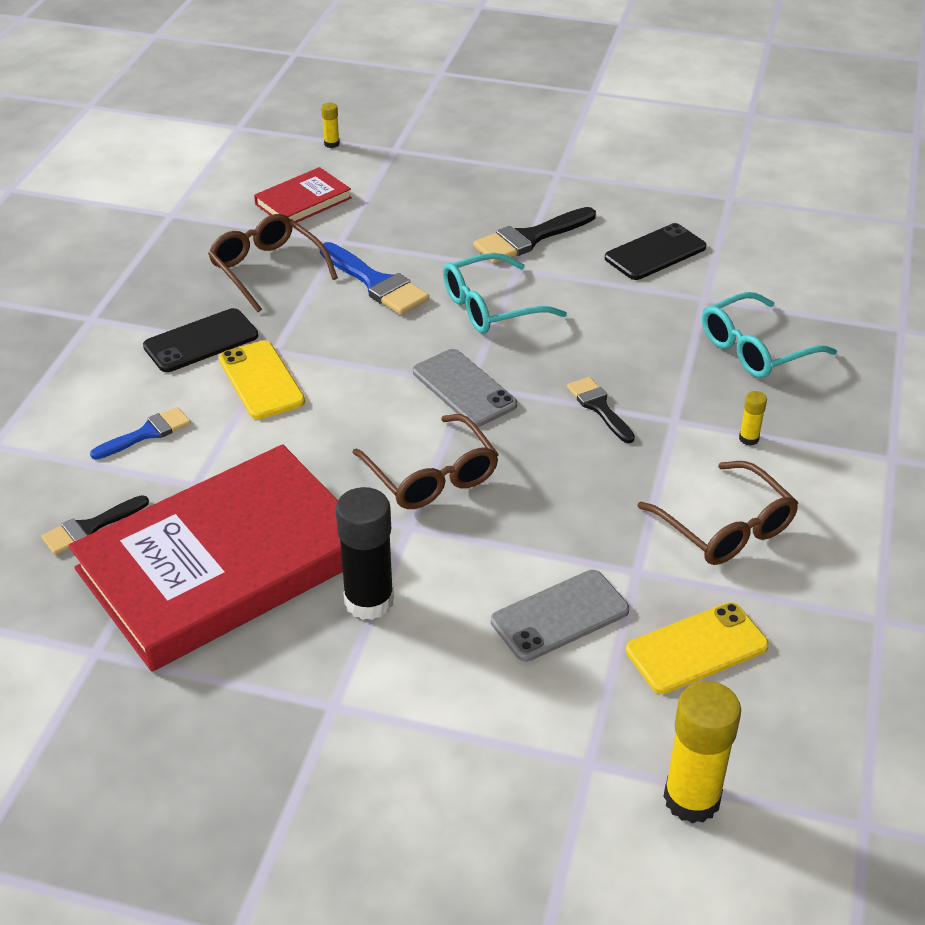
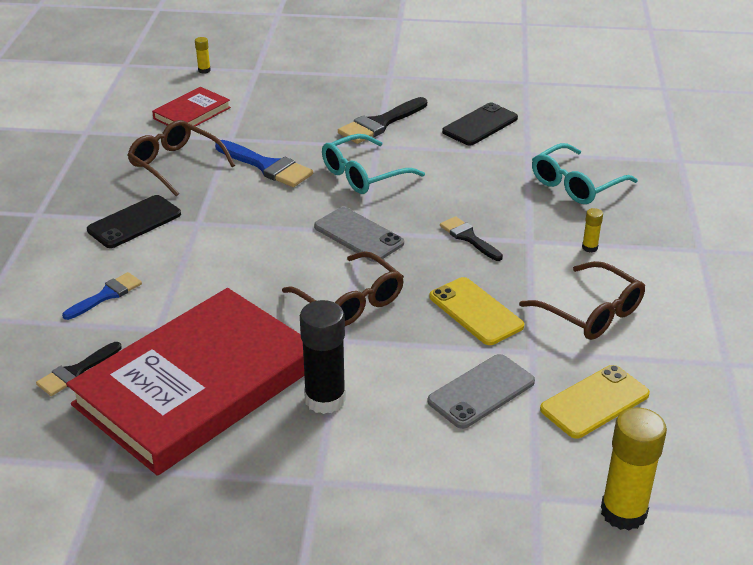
camera: 10 degrees left, 5 degrees down
yellow phone [219,340,305,419] -> yellow phone moved to [429,277,524,345]

